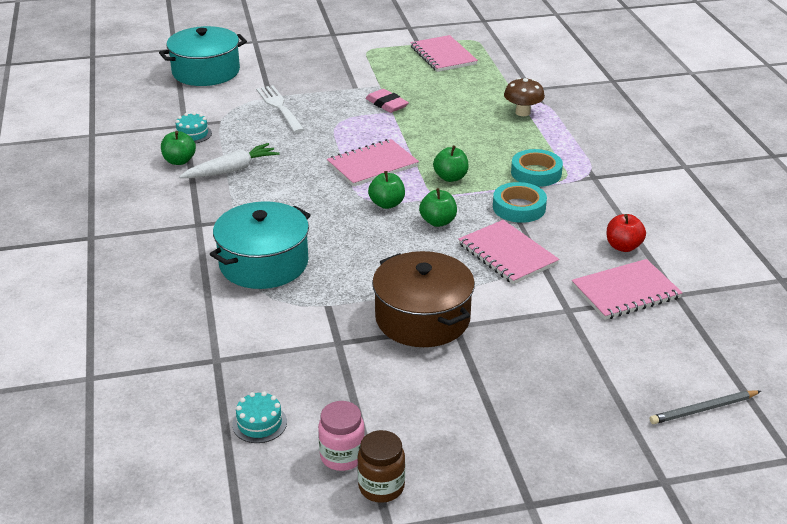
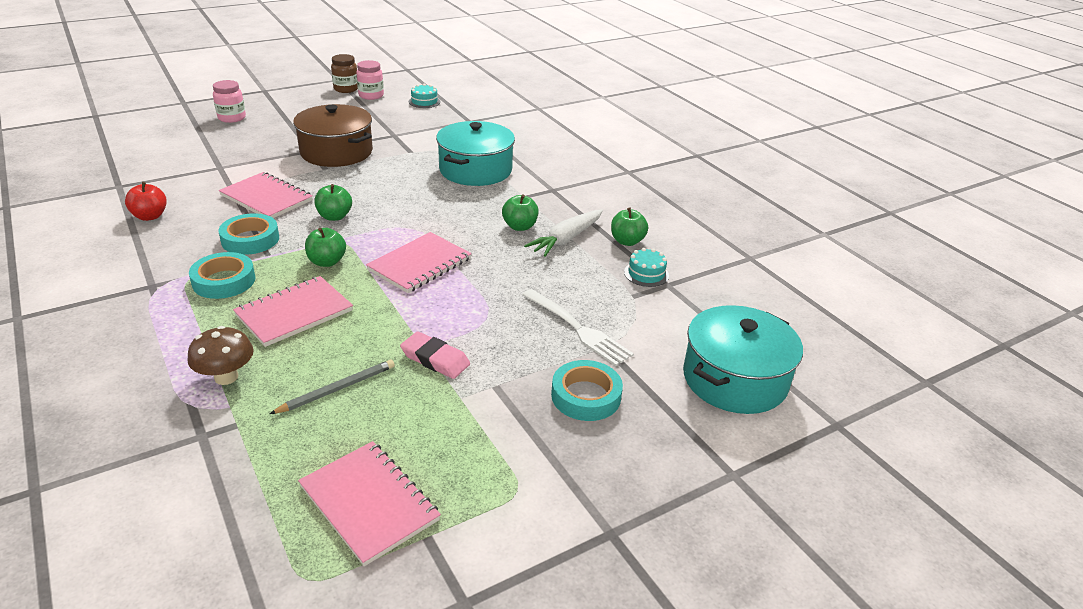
camera: 160 degrees right, 0 degrees up
green apple [368,171,405,209] -> green apple moved to [502,194,539,231]
pink notebook [572,259,683,320] -> pink notebook moved to [233,276,353,347]
grey pencil [650,390,761,424] -> grey pencil moved to [270,359,395,414]
none -> pink jar [213,80,246,123]
none -> turquoise tape [551,360,623,421]

